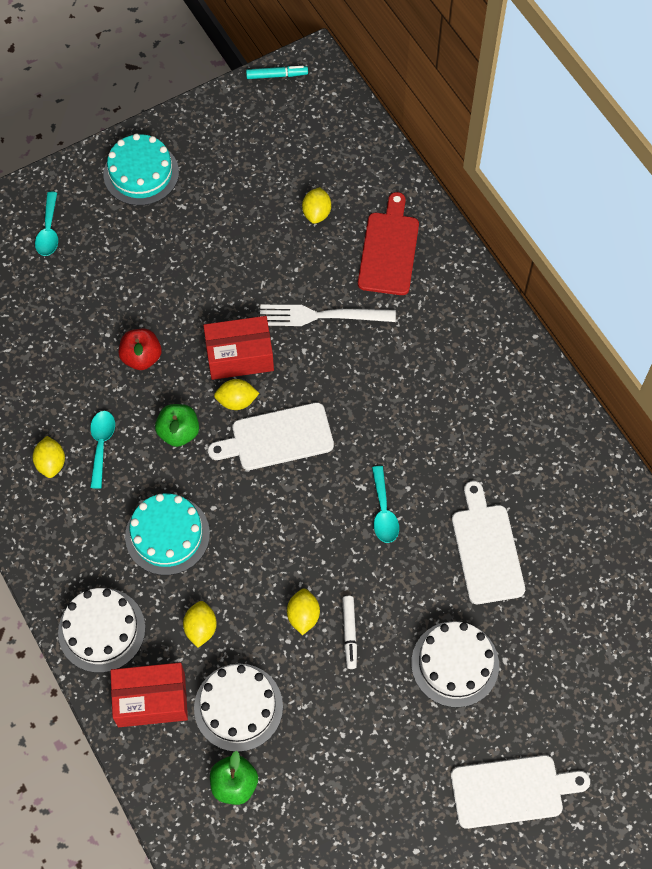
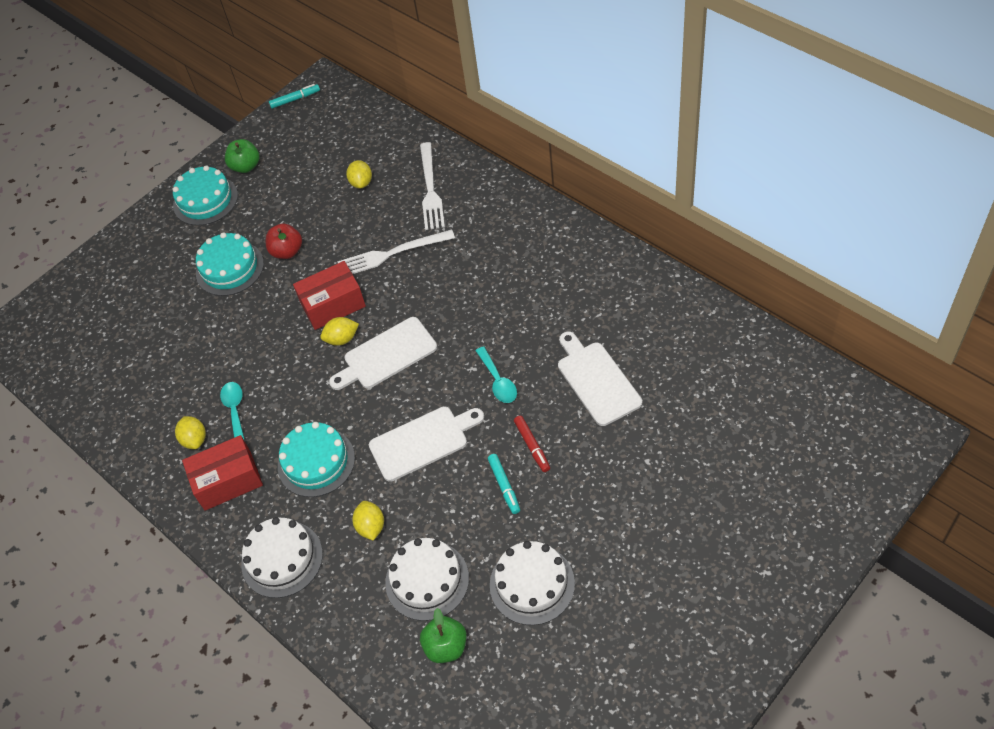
camera: 10 degrees left, 10 degrees down
turquoise spoon [35,192,58,256] -> none
red box [110,663,188,727] -> red box moved to [182,435,263,511]
red apple [118,329,162,370] -> red apple moved to [266,223,302,259]
green apple [155,404,199,447] -> green apple moved to [225,139,259,173]
yellow lemon [287,589,320,635] -> none
white marker [342,596,357,669] -> turquoise marker [488,454,520,514]
red cutting board [358,192,419,295] -> white fork [420,142,445,230]
white cake [411,621,499,707] -> white cake moved to [490,541,575,625]
white cutting board [451,755,590,829] -> white cutting board moved to [369,407,484,482]
none -> turquoise cake [196,232,264,296]
none -> red marker [514,416,550,472]

